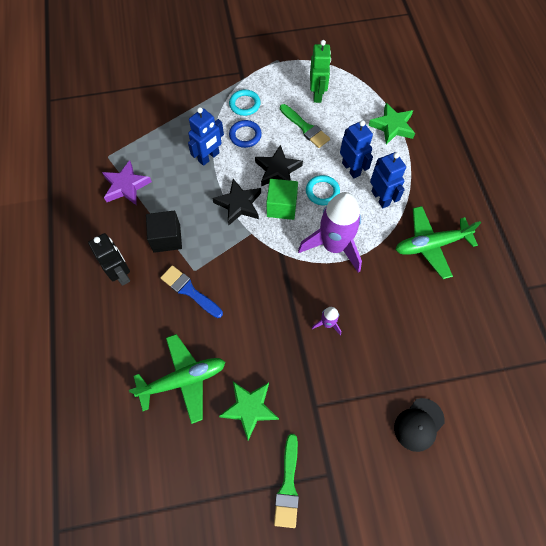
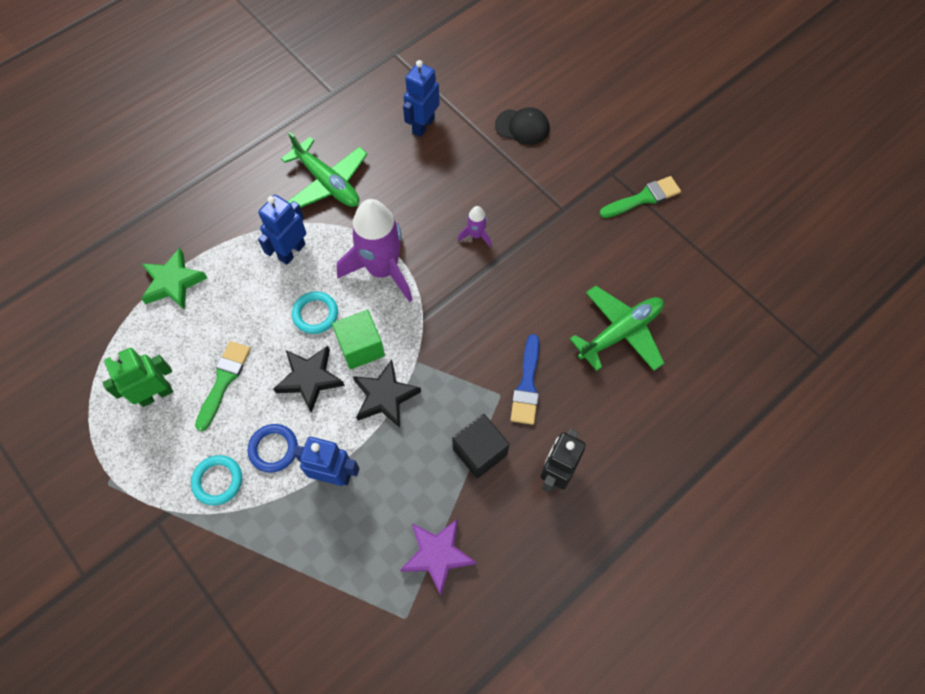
camera: 120 degrees left, 0 degrees up
green plane [129,334,225,424] -> green plane turned 105 degrees clockwise [570,286,664,371]
green star [219,381,279,440] -> none
blue robot [340,120,373,178] -> blue robot moved to [403,60,440,137]

